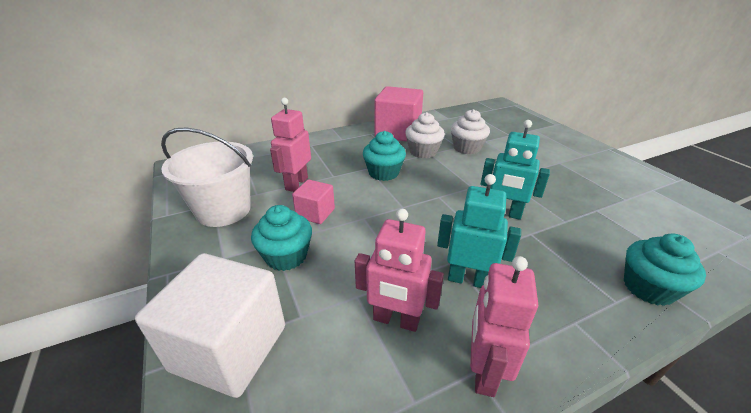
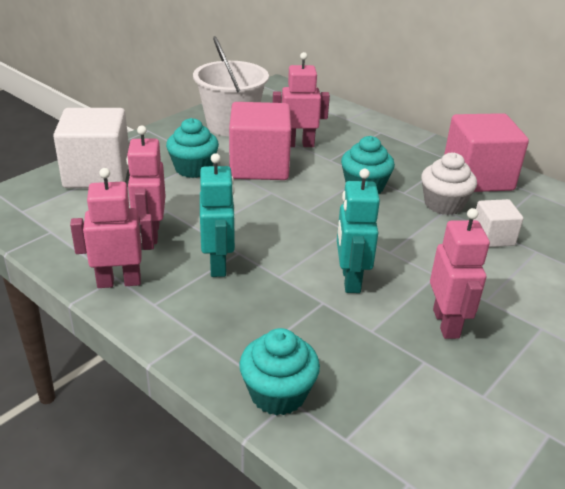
camera: 65 degrees right, 0 degrees up
pink cube [292,179,335,224] -> pink cube [229,102,291,180], size x1.91
white cupcake [451,109,490,154] -> white cube [473,199,523,247]
none -> pink robot [430,208,490,339]

